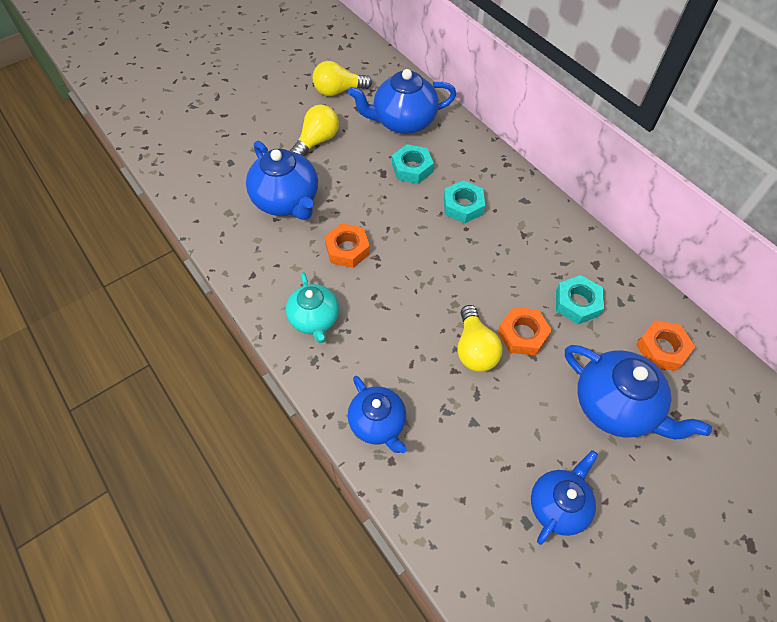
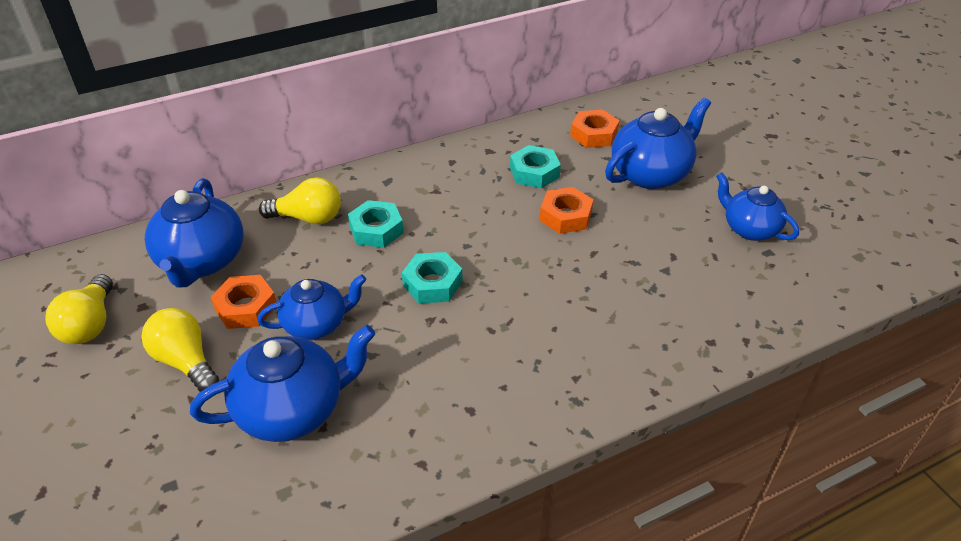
camera: 80 degrees left, 15 degrees down
turquoise teapot [286,272,339,343] -> none
orange nut [324,223,370,268] -> orange nut moved to [211,275,276,329]
blue teapot [348,376,407,453] -> blue teapot moved to [257,274,366,340]
turquoise nut [392,144,434,184] -> turquoise nut moved to [402,252,463,304]
yellow light bulb [457,305,503,372] -> yellow light bulb moved to [259,177,341,224]

